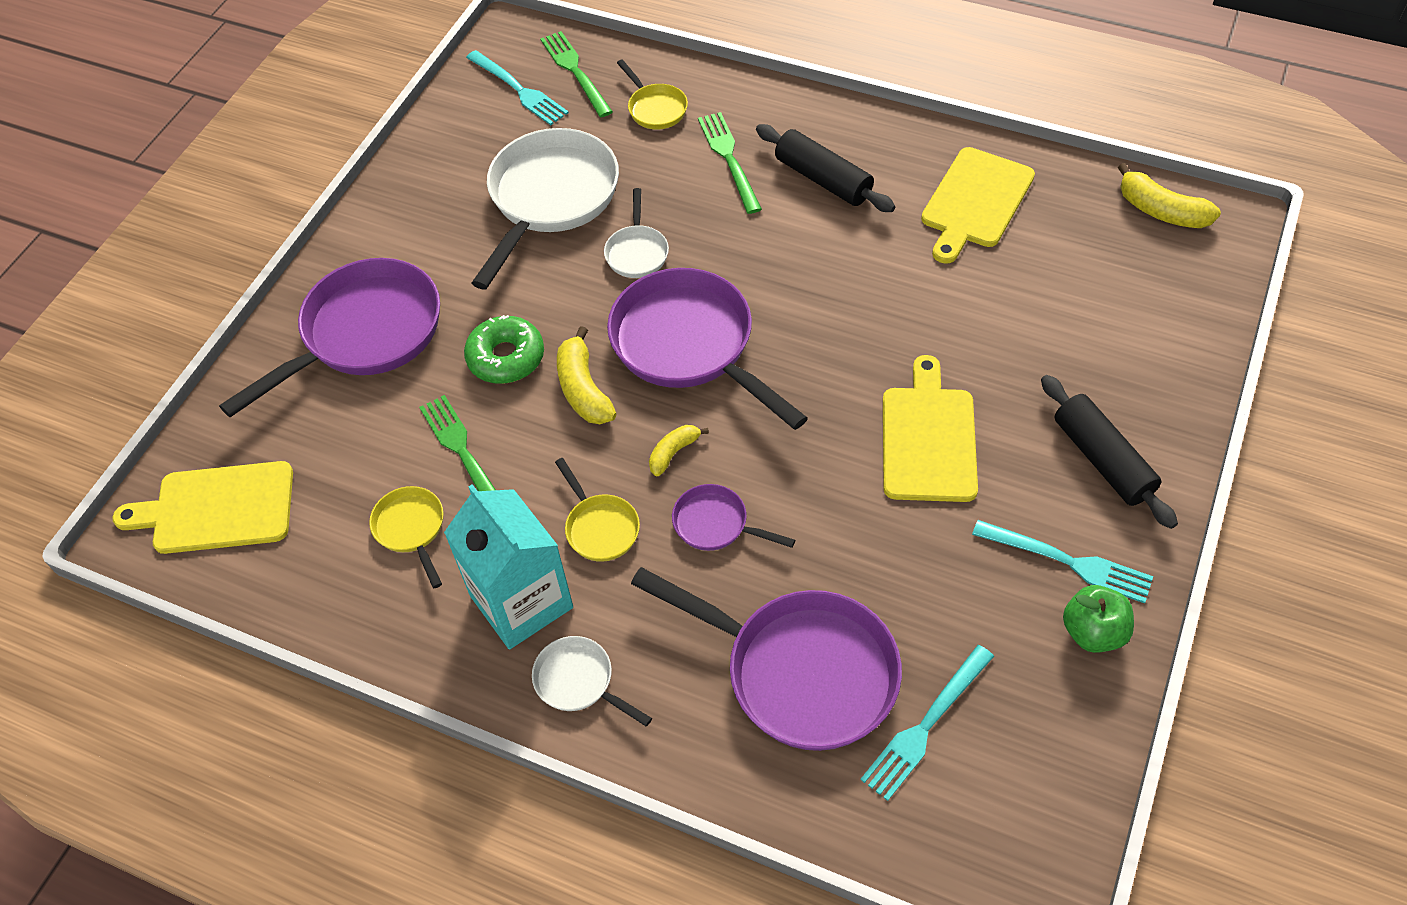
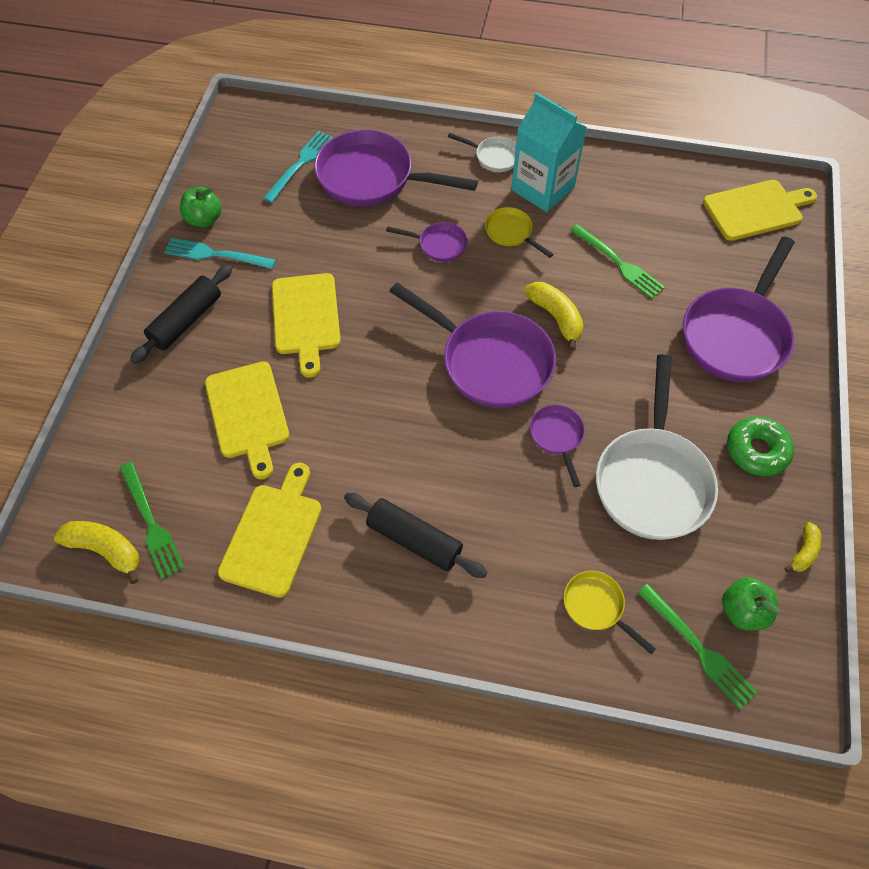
camera: 165 degrees right, 5 degrees up
yellow pan [369,486,444,588] -> none
green donut [464,315,544,384] -> green donut moved to [727,416,794,476]
turquoise fork [466,50,569,125] -> green apple [722,577,780,630]
white pan [604,188,669,278] -> purple pan [530,405,585,487]
yellow banana [649,425,709,476] -> yellow banana moved to [784,522,821,572]
green fork [698,112,762,214] -> green fork moved to [120,461,184,579]
black rolling pin [1041,375,1178,529] -> black rolling pin turned 75 degrees clockwise [130,265,232,364]
none -> yellow cutting board [205,361,290,480]

